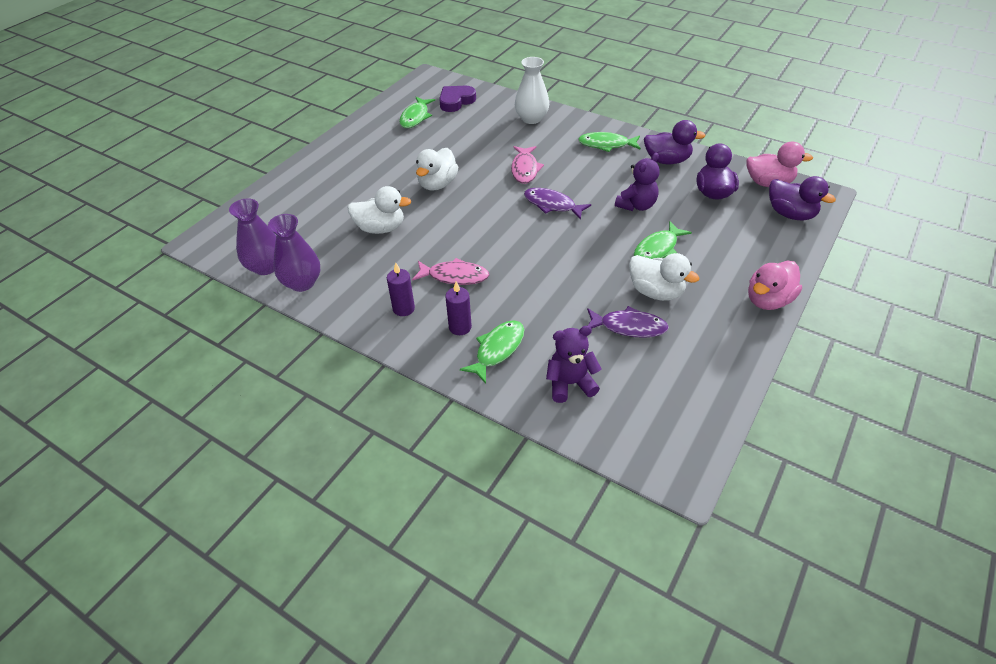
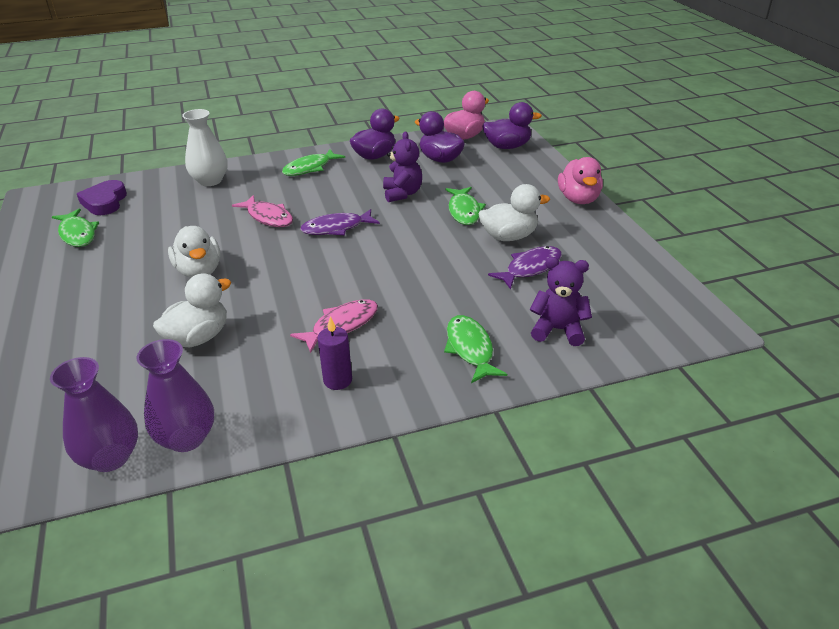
camera: 50 degrees left, 10 degrees down
purple candle [445,282,472,335] -> none
purple teddy bear [546,326,602,403] -> purple teddy bear turned 75 degrees clockwise [530,257,592,346]

